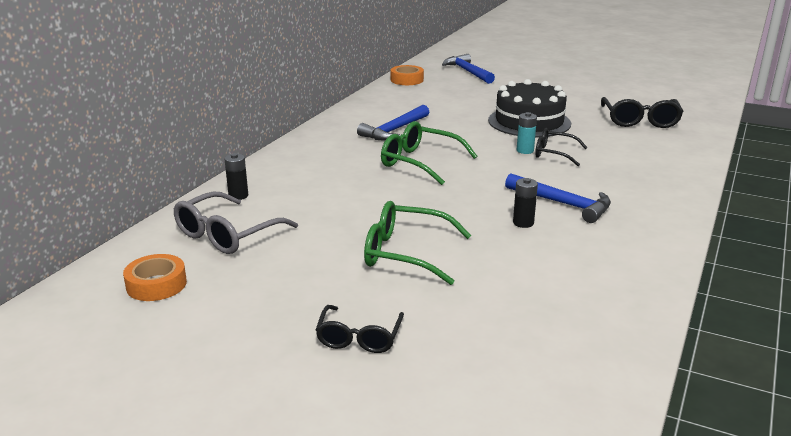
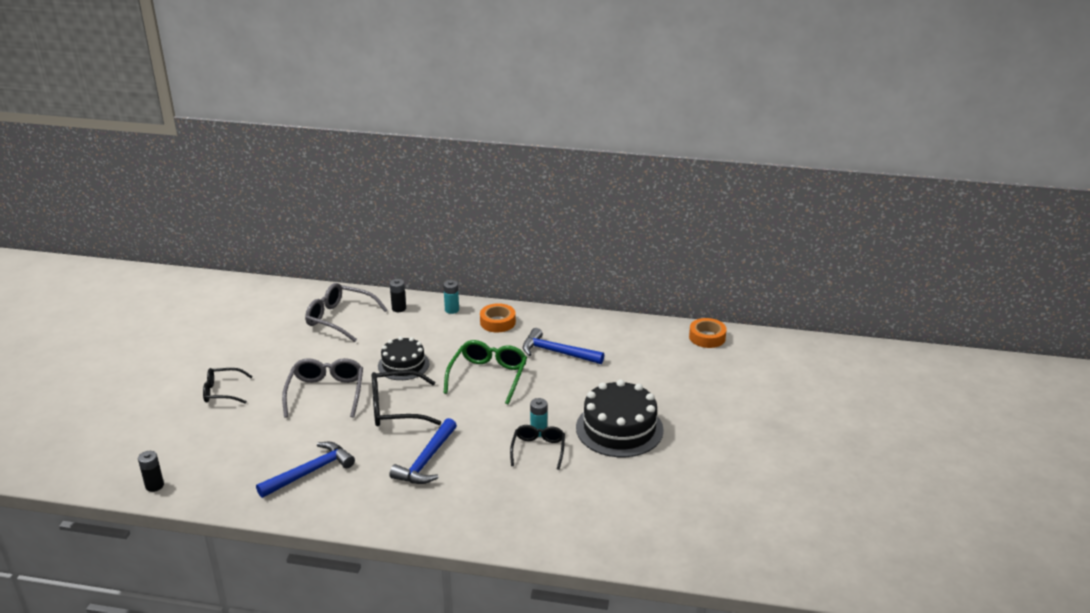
camera: 75 degrees right, 5 degrees up
orange tape [123,254,187,301] -> orange tape moved to [480,303,516,333]
green glasses [364,201,472,285] -> grey glasses [282,358,363,418]
blue hammer [442,54,495,84] -> blue hammer moved to [256,442,355,498]
black battery [513,178,538,228] -> black battery moved to [138,451,164,492]
black glasses [601,97,684,128] -> black glasses moved to [372,370,441,426]
none -> black cake [378,337,429,380]
none -> turquoise battery [443,280,459,314]

